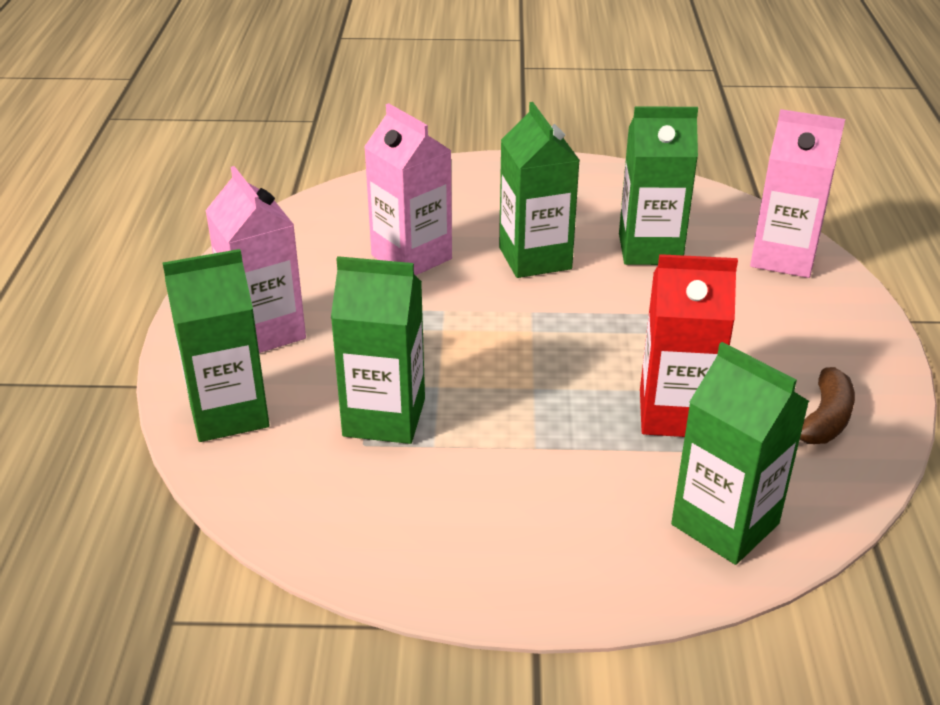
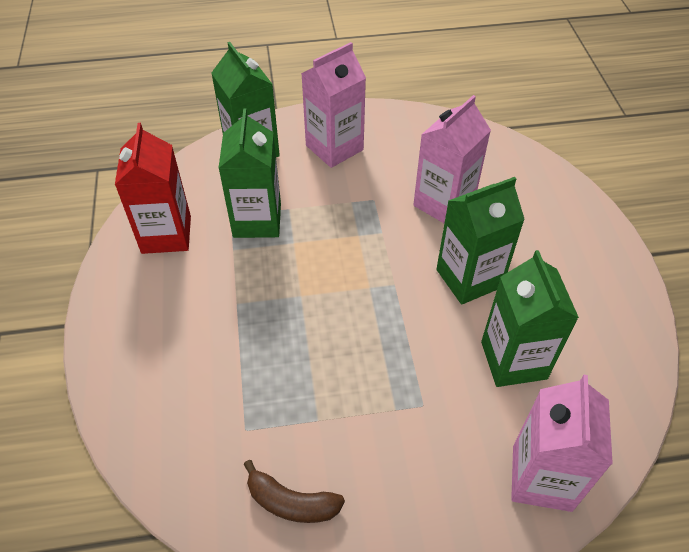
camera: 80 degrees right, 15 degrees up
red carton [640,254,738,437] -> red carton moved to [115,123,191,254]
green carton [671,342,809,565] -> none

